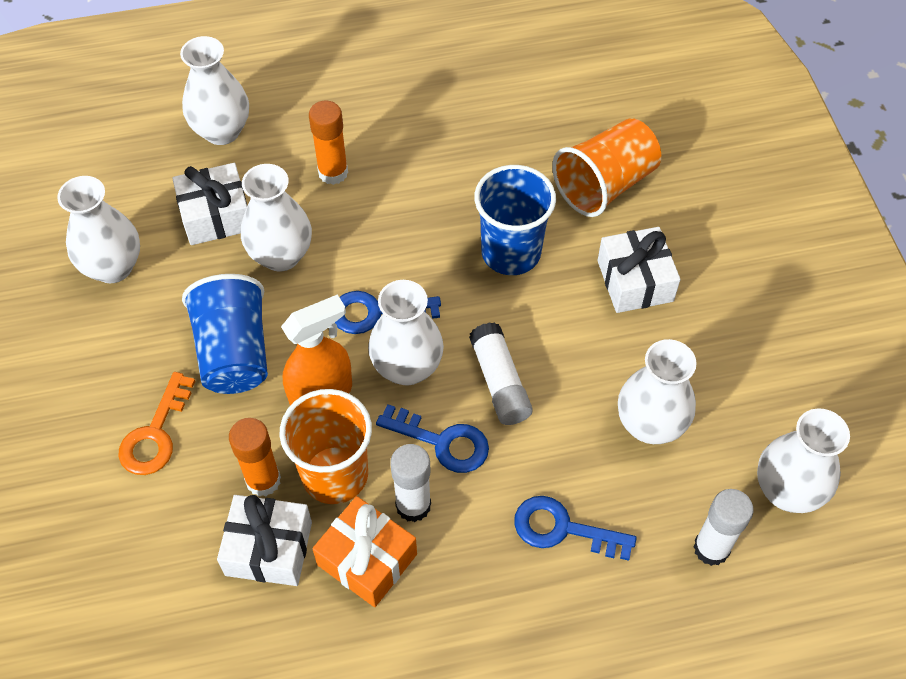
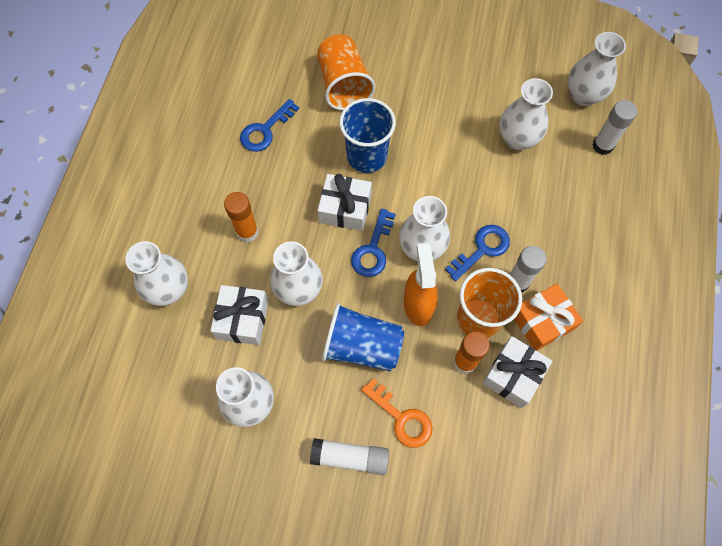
camera: 65 degrees left, 10 degrees up
white glue stick [469,322,533,425] -> white glue stick moved to [310,438,389,475]
blue key [514,496,636,561] -> blue key moved to [240,99,299,152]
white gift [597,227,681,313] -> white gift moved to [318,174,372,231]

